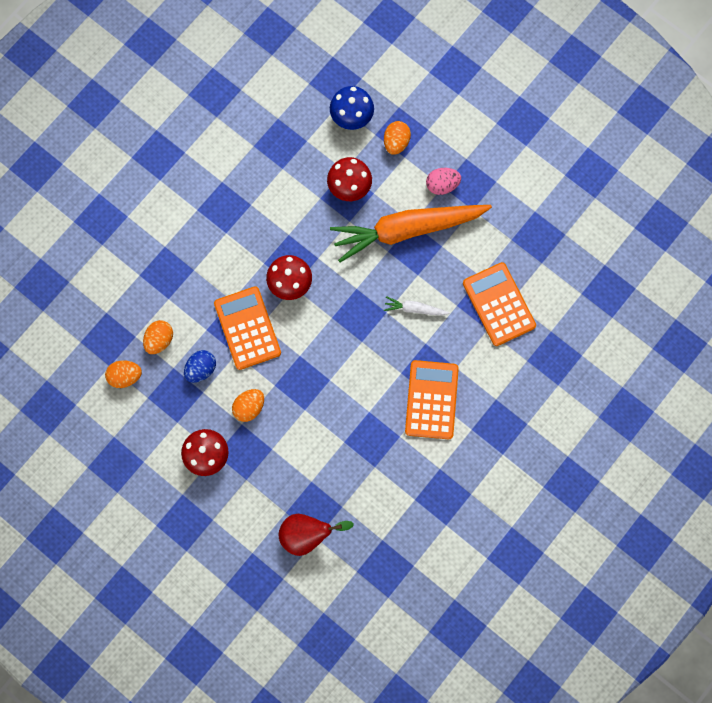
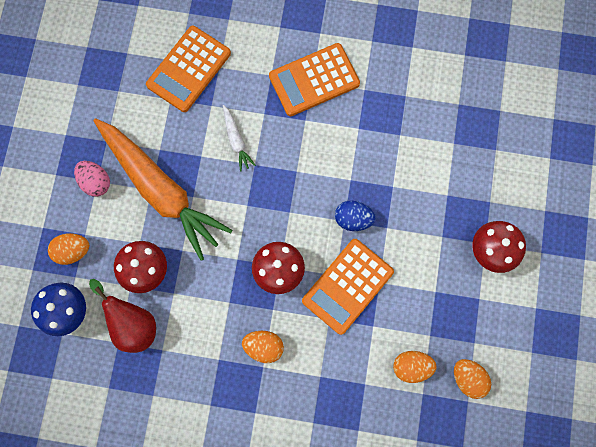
camera: 120 degrees left, 0 degrees up
blue egg [184,350,216,383] -> blue egg moved to [335,201,375,231]
orange egg [232,389,264,422] -> orange egg moved to [242,331,284,363]
red pear [279,514,354,556] -> red pear moved to [89,279,156,353]

